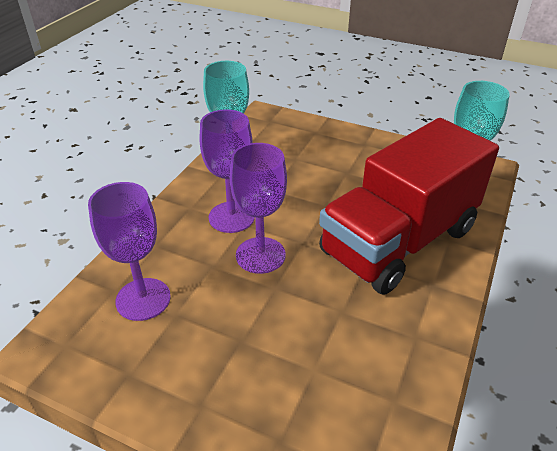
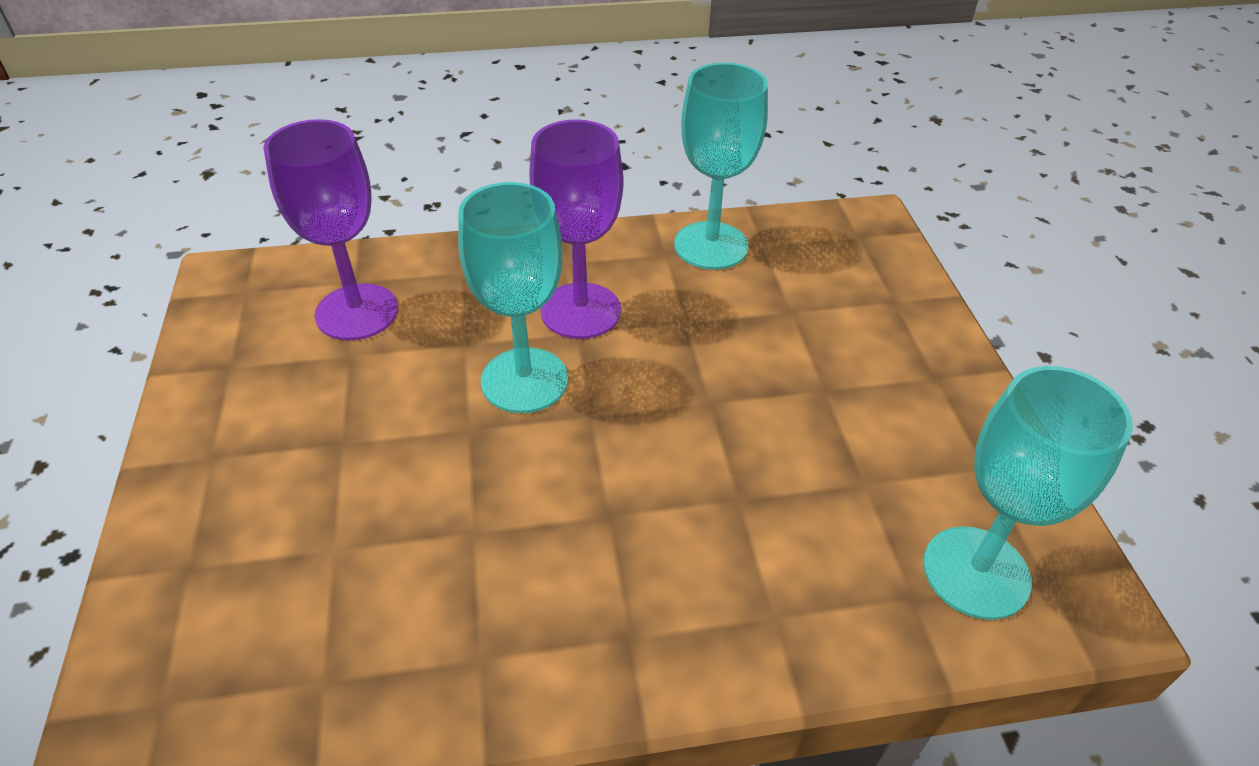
camera: 55 degrees right, 5 degrees up
purple goblet [230,143,287,274] -> turquoise goblet [458,182,568,413]
red truck [319,118,499,295] -> none

